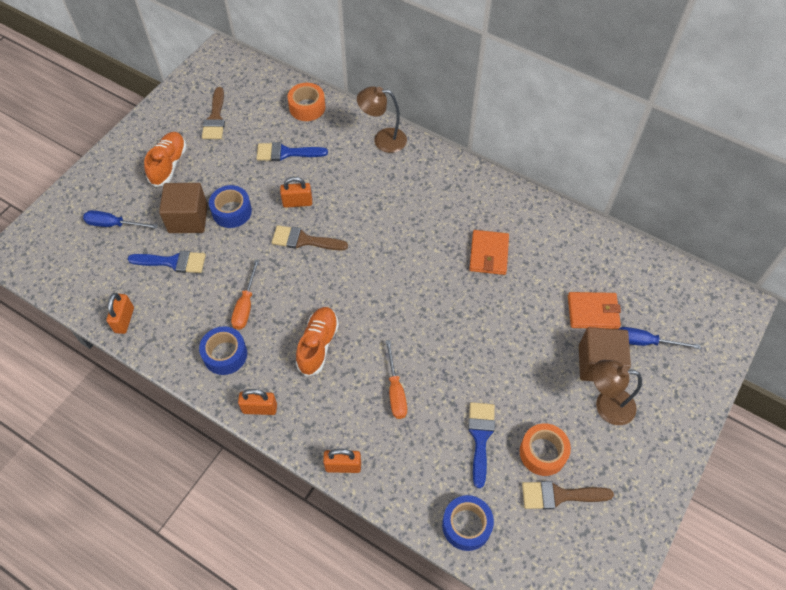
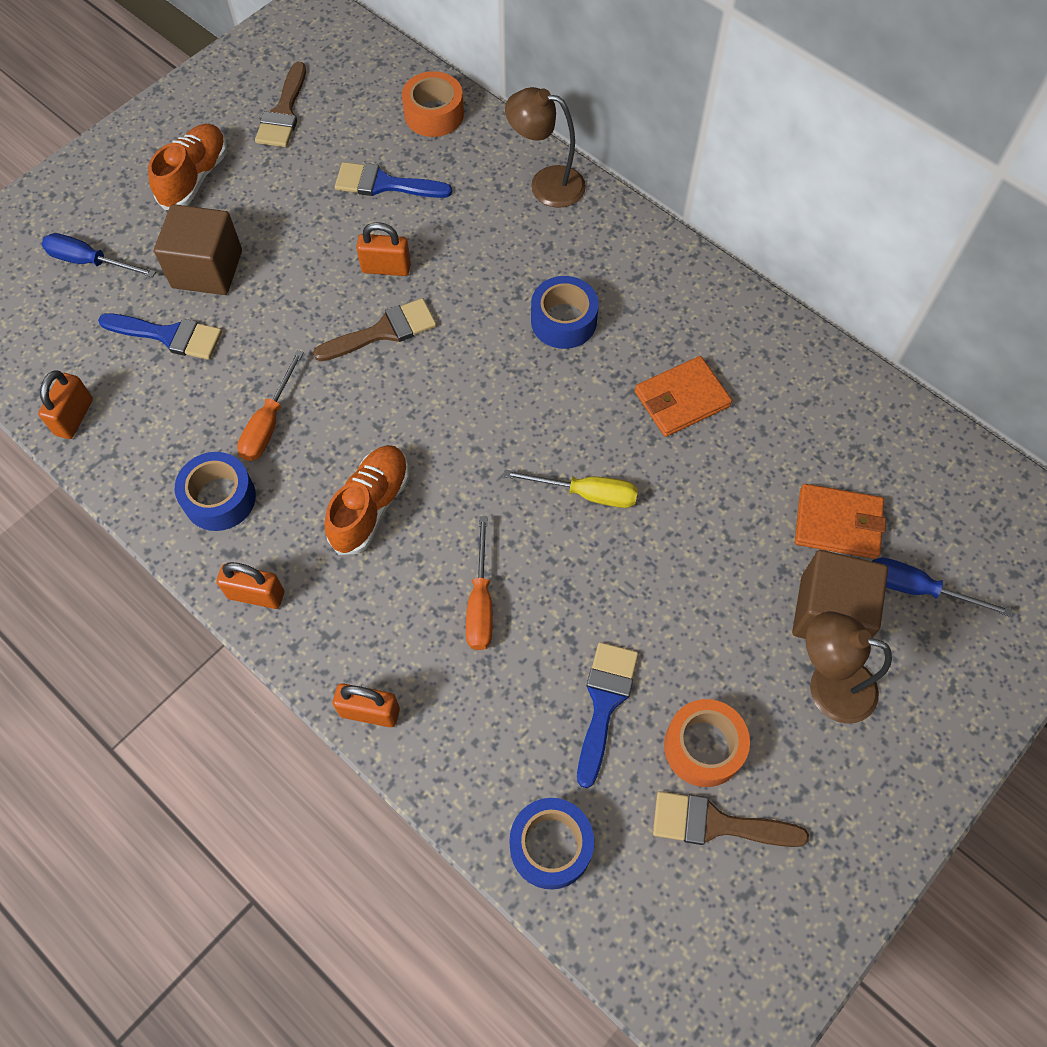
camera: 10 degrees right, 5 degrees up
blue tape [209,185,252,228] -> blue tape moved to [531,276,599,349]
brown brush [272,225,348,251] -> brown brush turned 135 degrees clockwise [313,298,437,361]
orange wallet [469,230,509,275] -> orange wallet turned 45 degrees clockwise [635,356,732,437]
none -> yellow screwdriver [503,470,638,508]

